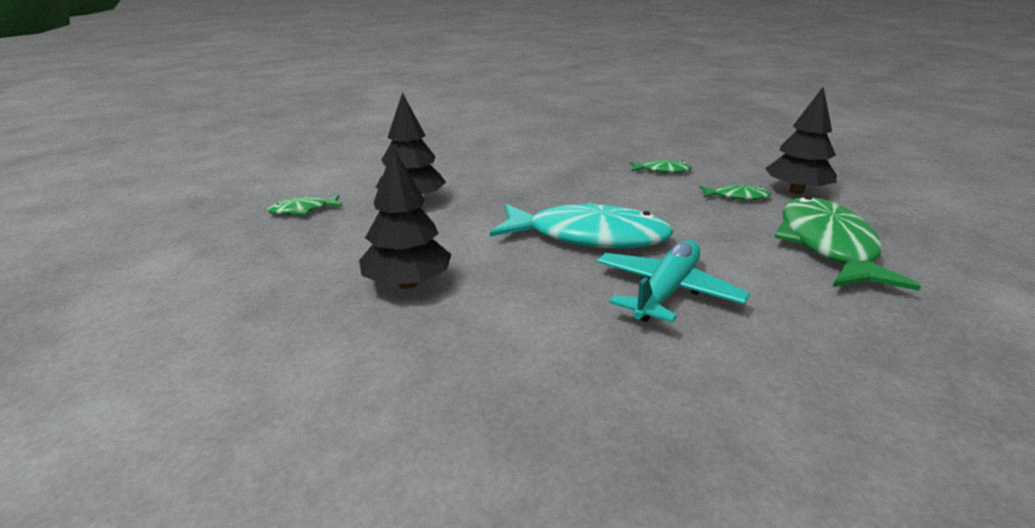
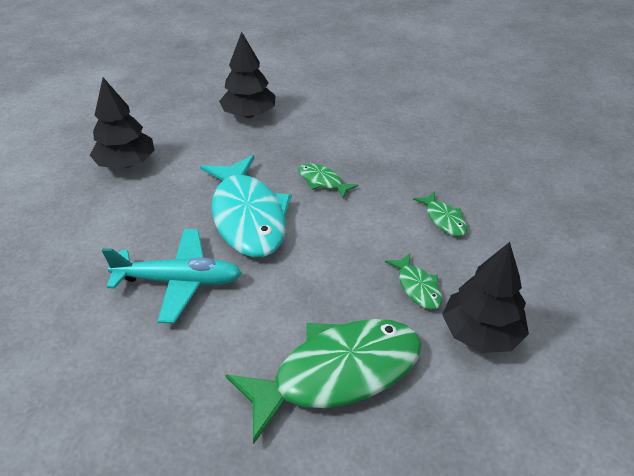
camera: 60 degrees right, 15 degrees up
green fish [267,195,343,215] -> green fish moved to [299,163,358,198]

